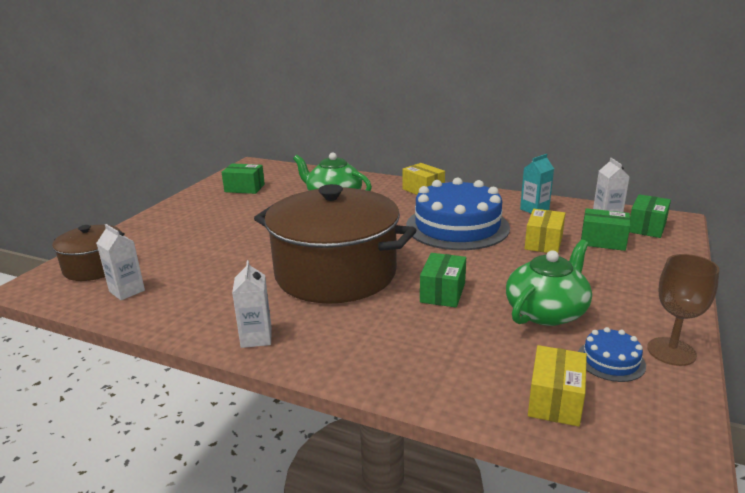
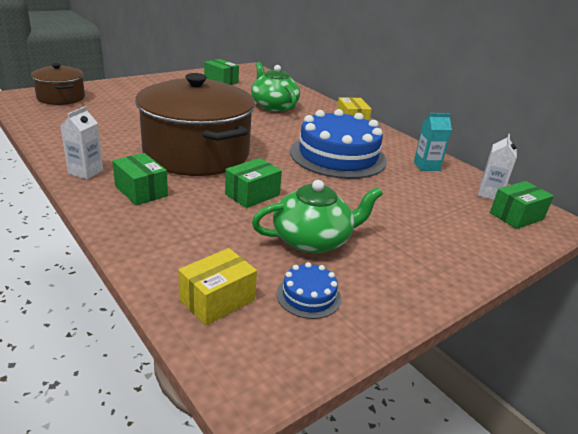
camera: 25 degrees right, 5 degrees up
white carton [97,224,145,300] -> none
yellow box [525,209,565,253] -> none
green box [581,208,630,251] -> green box moved to [112,153,168,205]
brown goblet [647,254,719,366] -> none

